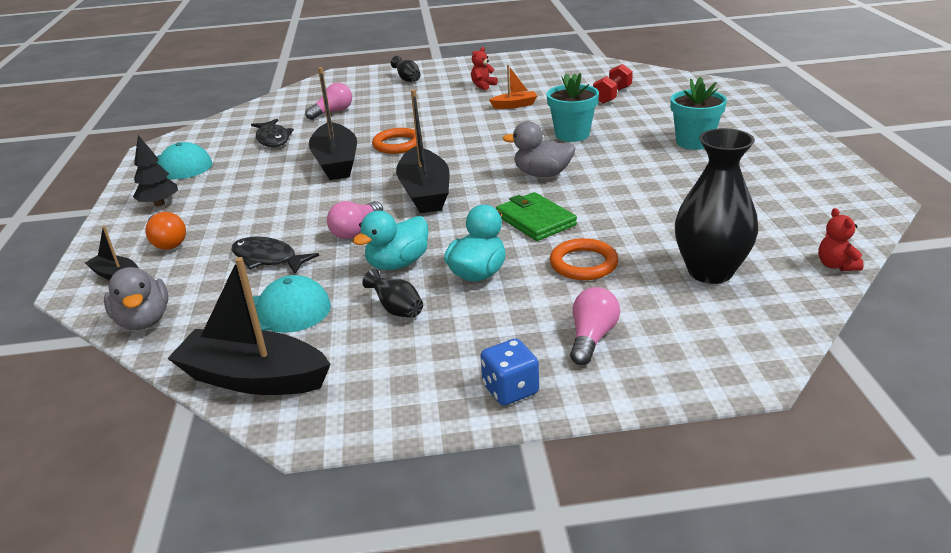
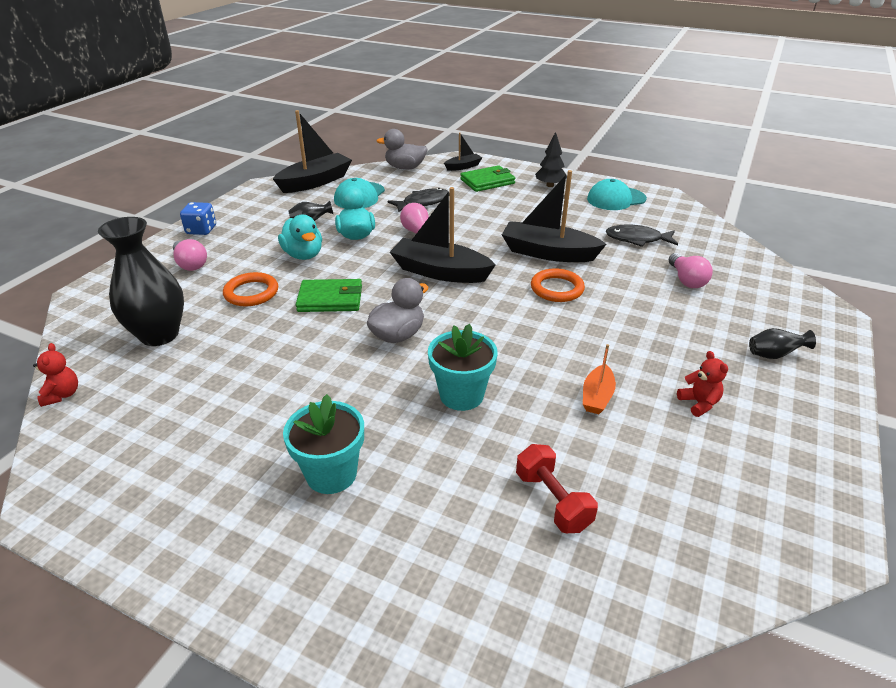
camera: 120 degrees right, 5 degrees up
orange light bulb [145,212,186,250] -> green wallet [460,165,516,192]
red teddy bear [818,208,864,271] -> red teddy bear turned 60 degrees clockwise [33,343,78,407]

